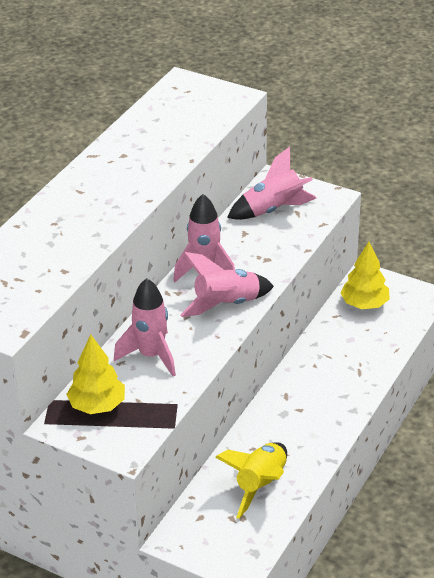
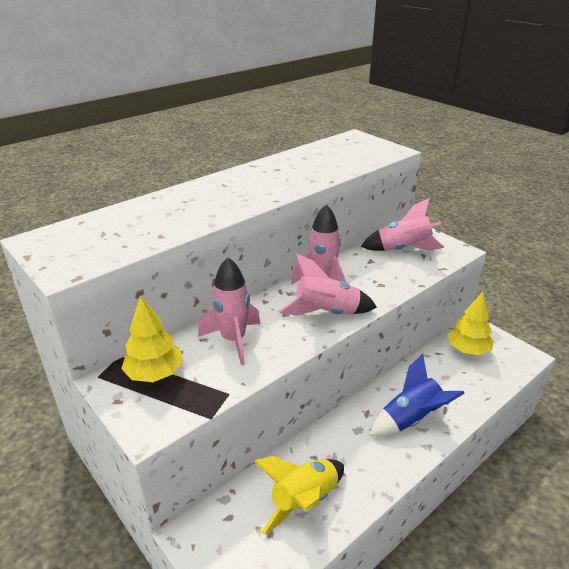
camera: 20 degrees right, 5 degrees down
none -> blue rocket [370,354,465,436]

